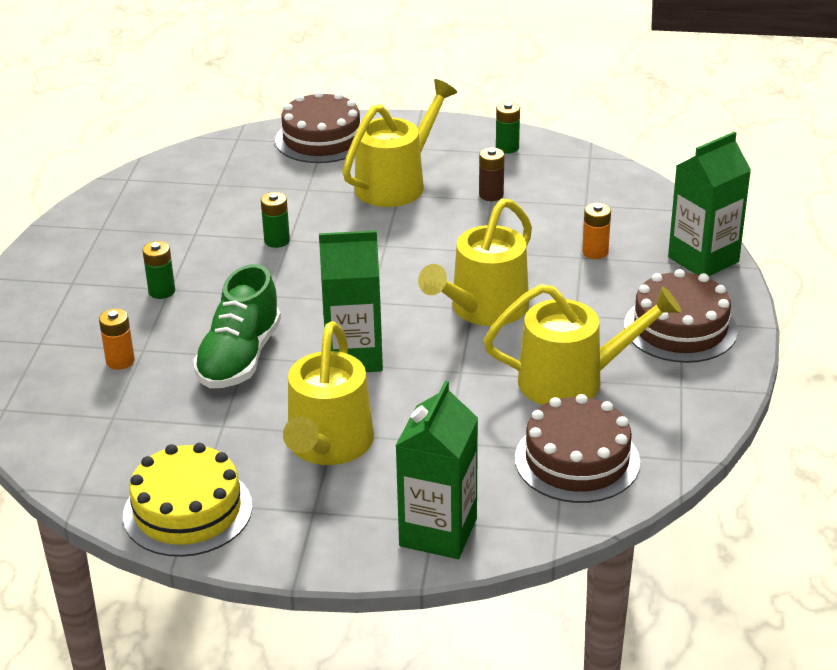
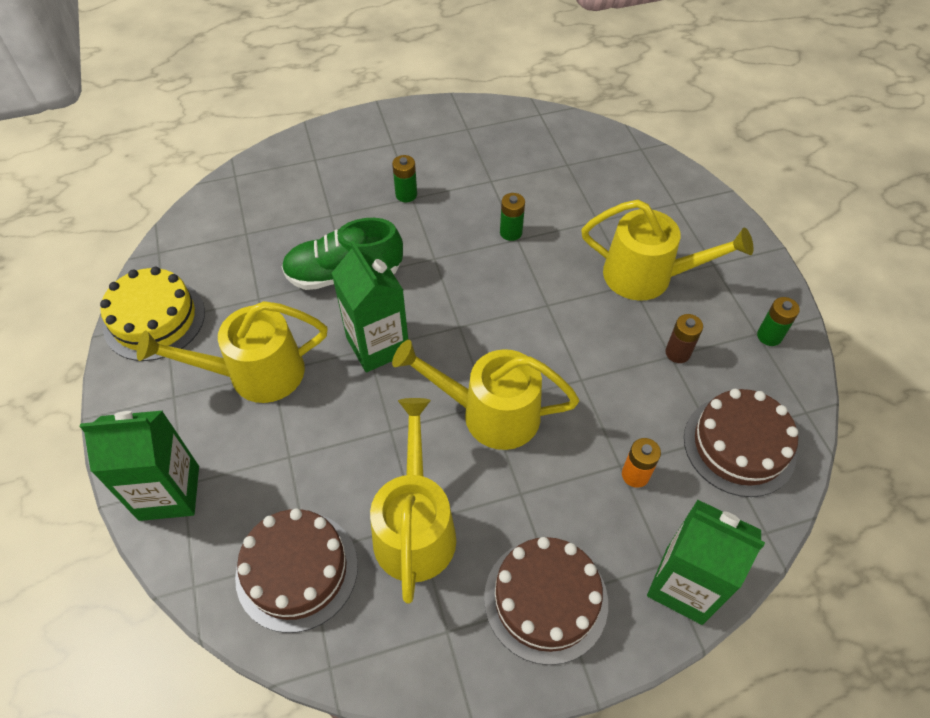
camera: 65 degrees right, 20 degrees up
orange battery [99,309,135,370] -> none
brown cake [275,91,361,163] -> brown cake moved to [684,389,798,497]
yellow watering can [484,284,682,405] -> yellow watering can turned 150 degrees counterclockwise [370,398,456,603]

